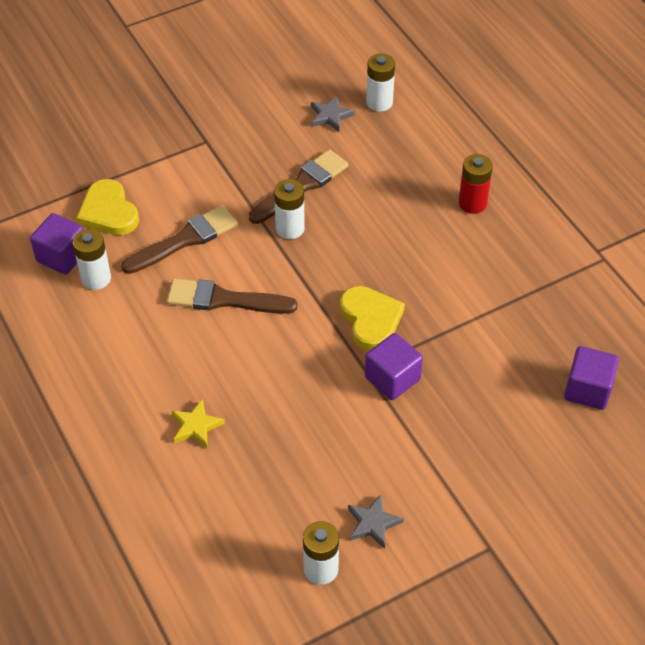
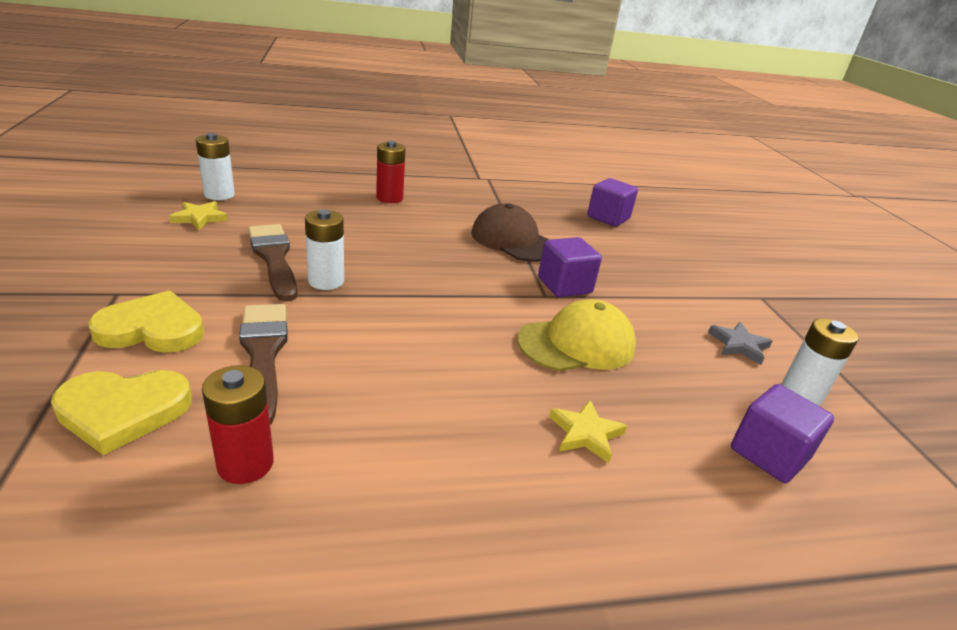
camera: 75 degrees left, 20 degrees down
purple cube [30,213,84,275] -> purple cube moved to [731,384,834,483]
white battery [73,229,111,290] -> red battery [202,365,274,484]
brown brush [167,278,298,314] -> none
grey star [311,96,355,132] -> yellow star [169,201,228,230]
yellow heart [340,286,405,351] -> yellow heart moved to [88,291,204,353]
none -> brown cap [471,203,549,262]
none -> yellow cap [517,299,636,371]

